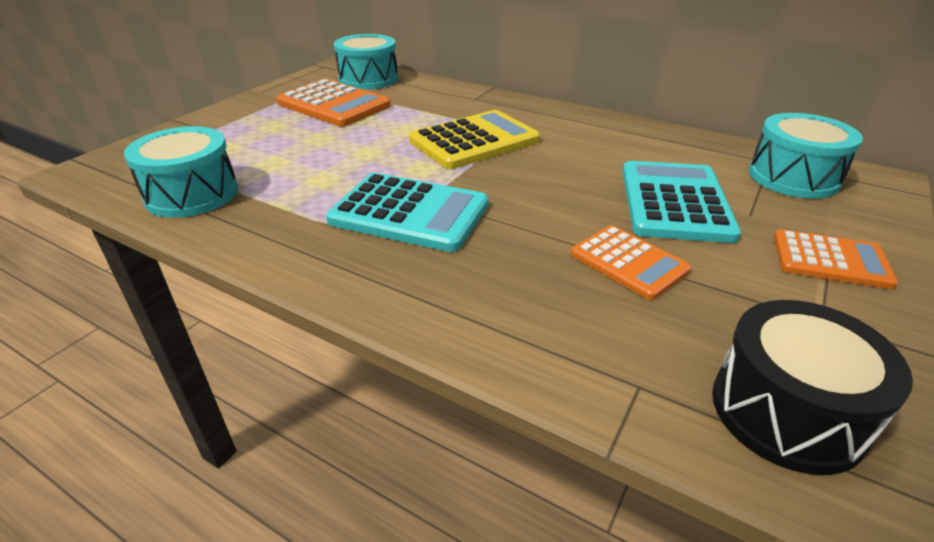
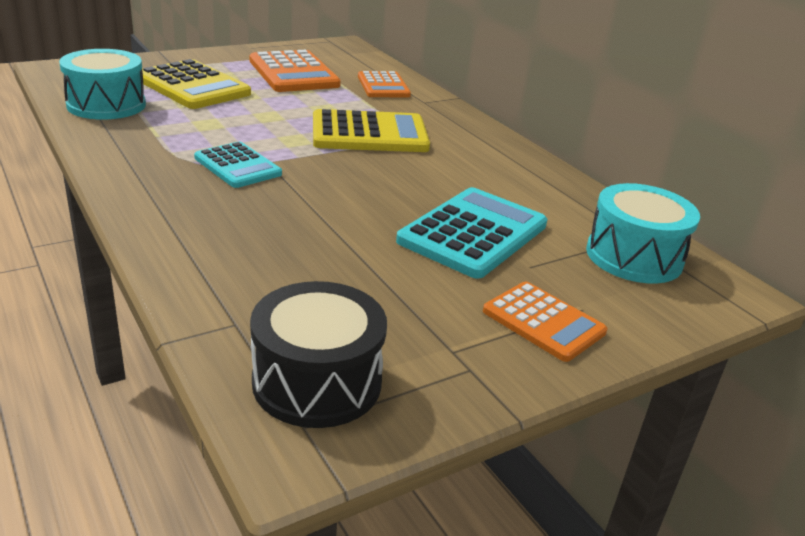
camera: 25 degrees right, 5 degrees down
turquoise calculator [326,173,489,252] -> turquoise calculator [194,142,282,188], size x0.63
turquoise drum [334,34,398,90] -> none
orange calculator [571,225,691,300] -> orange calculator moved to [358,71,411,97]
none -> yellow calculator [142,59,251,109]

